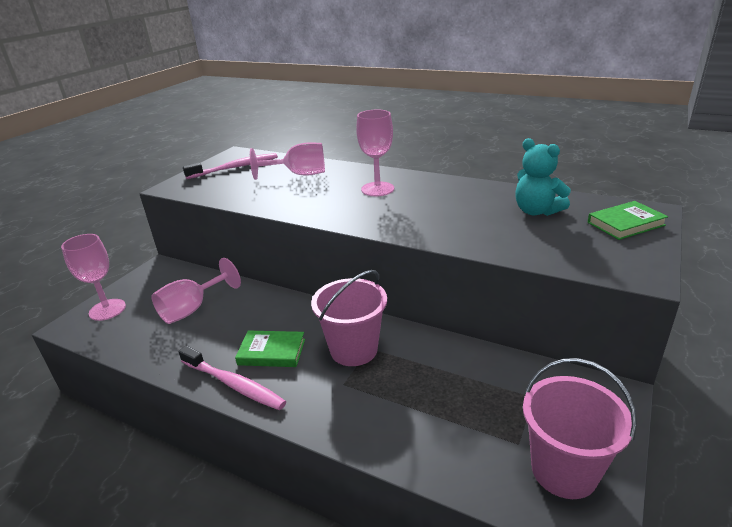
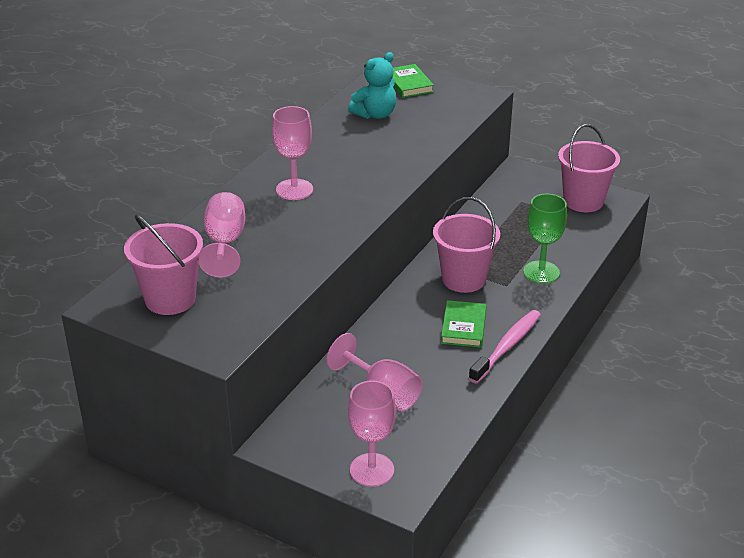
camera: 90 degrees left, 5 degrees up
pink toothbrush [183,153,278,179] -> pink bucket [124,214,203,315]
none -> green goblet [523,194,567,283]

